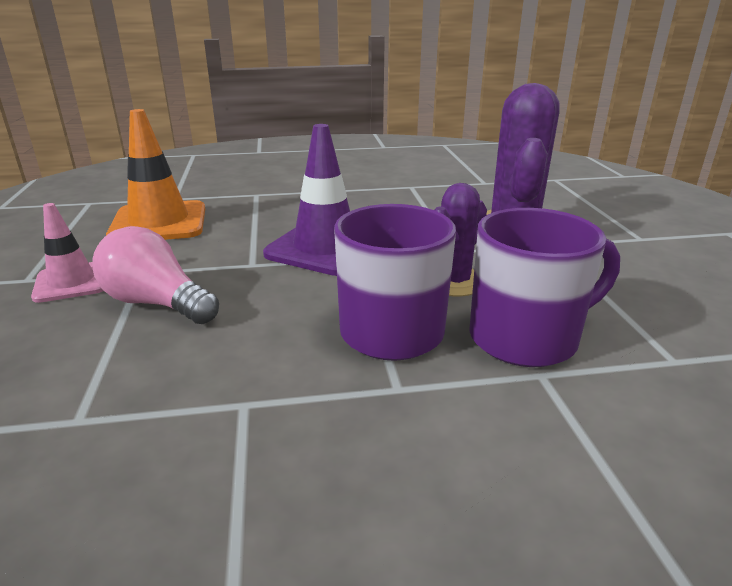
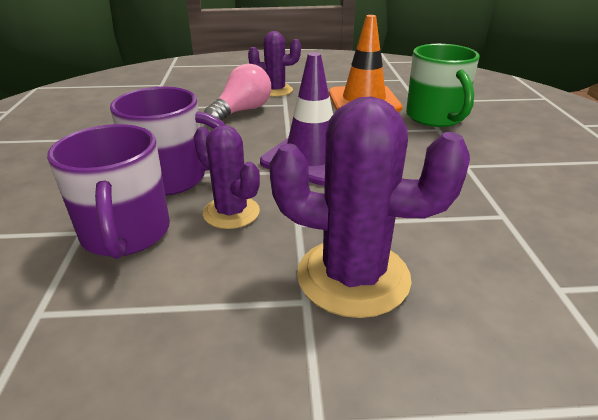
camera: 95 degrees right, 5 degrees up
pink traffic cone [31,203,104,303] -> purple cactus [248,31,301,97]
none -> green mug [406,44,479,127]

